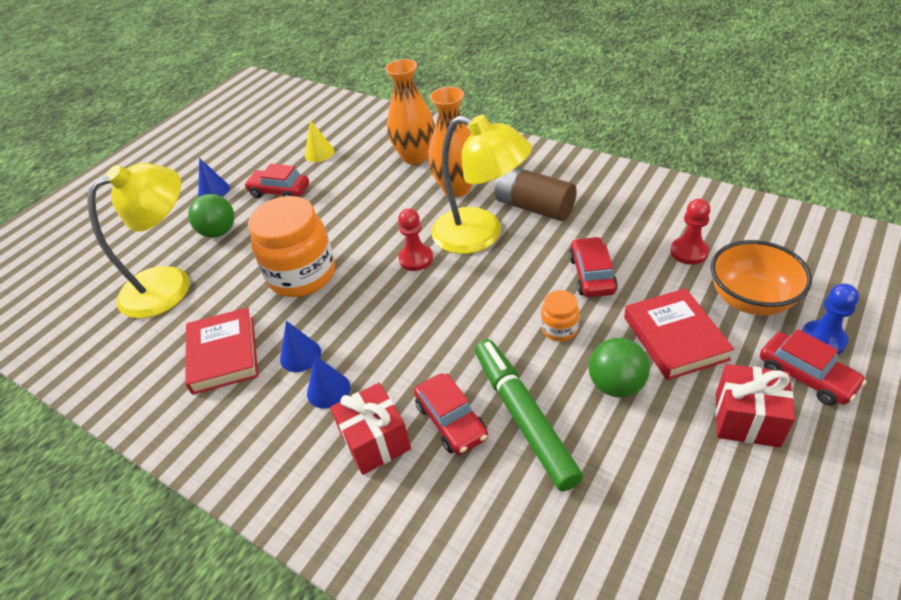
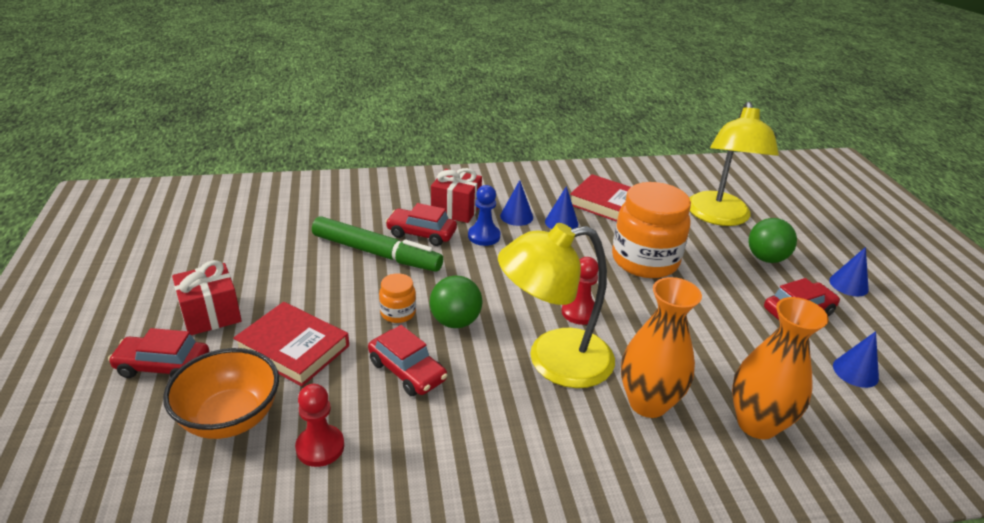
camera: 130 degrees right, 10 degrees down
yellow cone [305,120,335,162] -> blue cone [833,331,879,388]
brown battery [495,167,577,221] -> none
green ball [589,338,650,397] -> green ball moved to [430,275,482,328]
blue pawn [802,283,859,355] -> blue pawn moved to [468,185,501,246]

